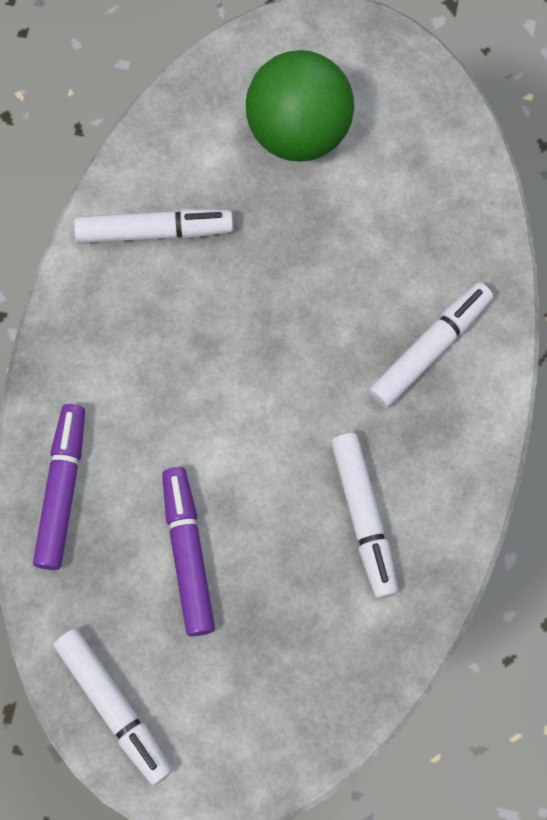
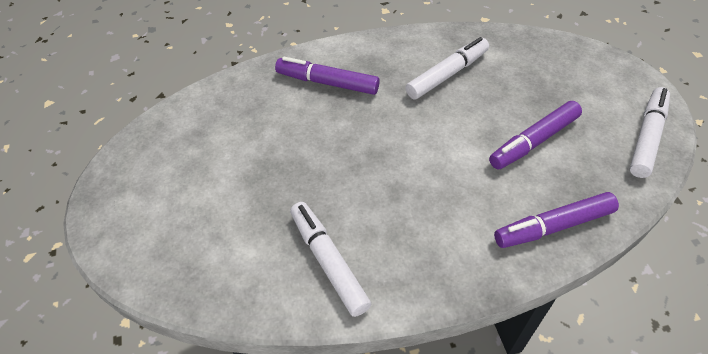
camera: 115 degrees left, 20 degrees down
green ball [246,50,354,161] -> none
white marker [368,282,493,408] -> purple marker [275,57,380,95]

